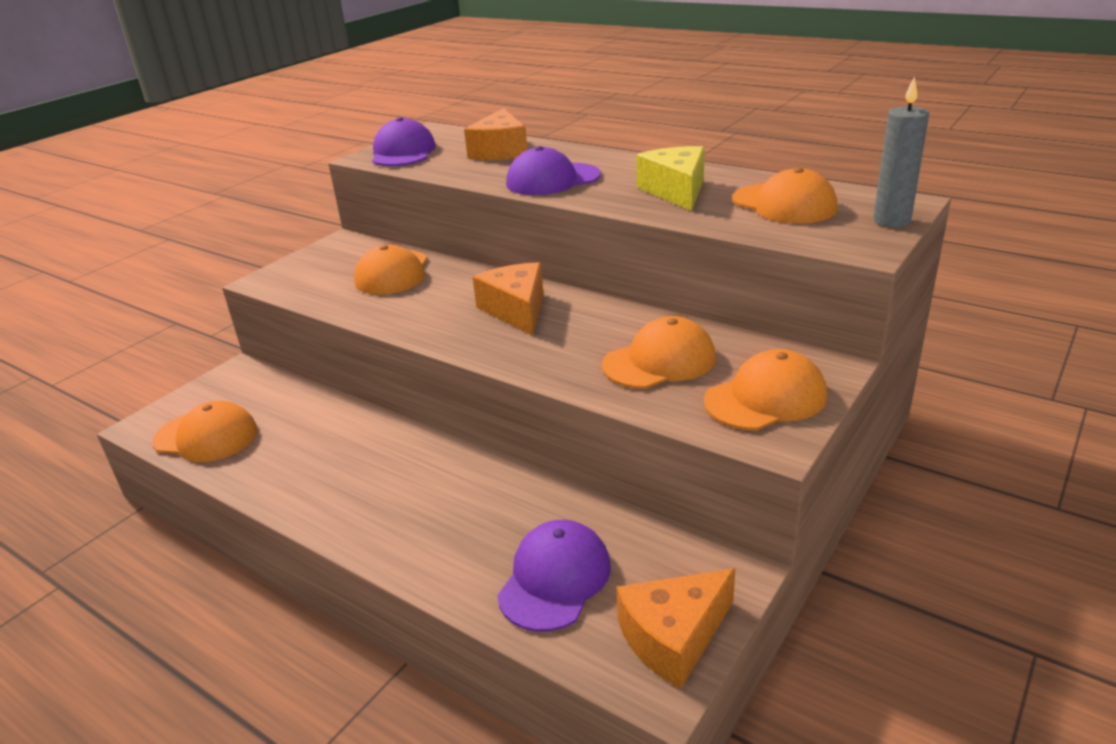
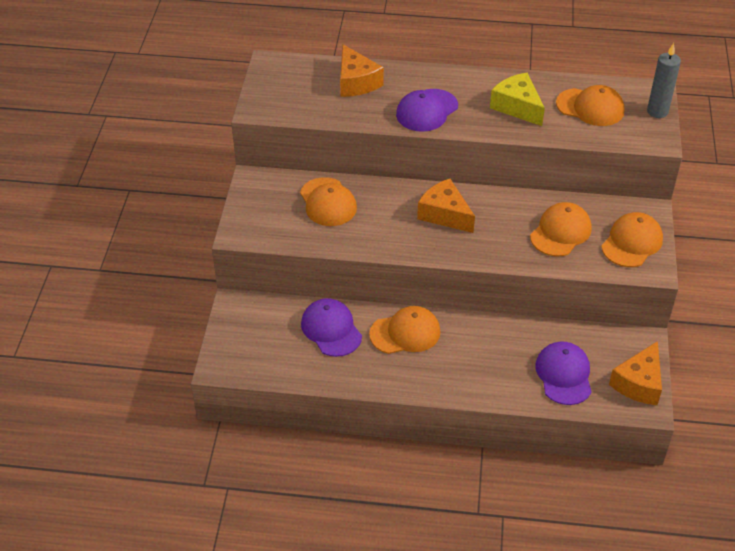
camera: 30 degrees left, 15 degrees up
orange cap [152,401,257,462] -> orange cap moved to [369,306,440,354]
purple cap [372,117,436,166] -> purple cap moved to [301,298,362,357]

